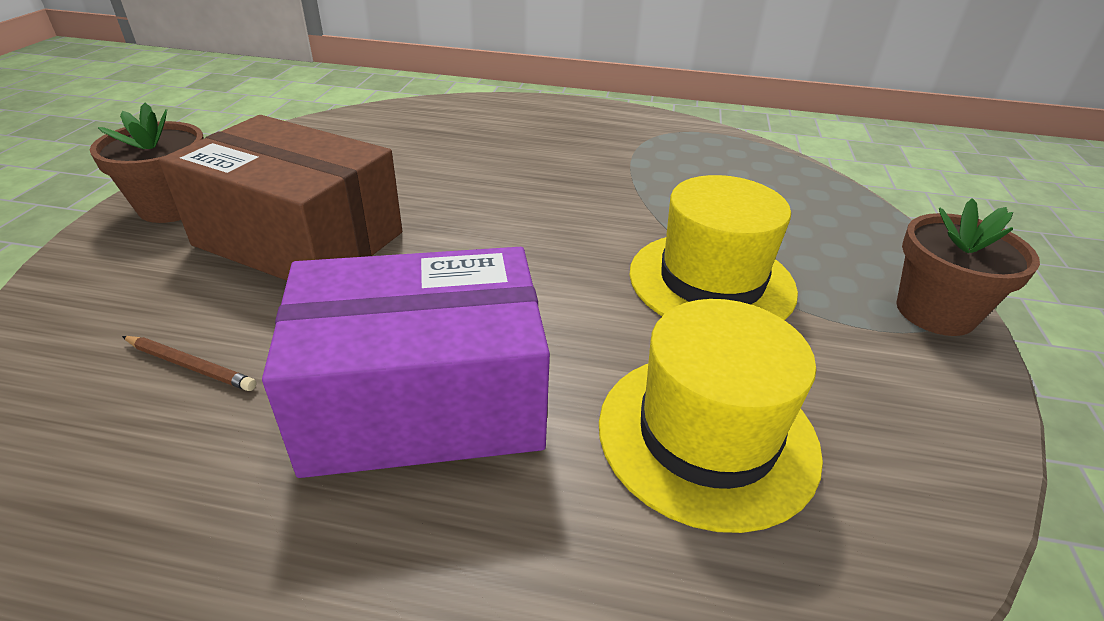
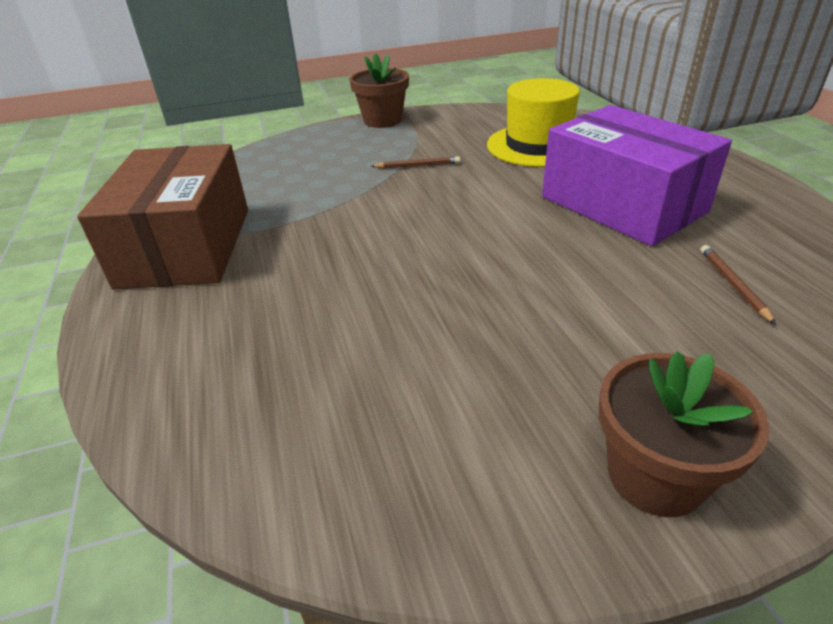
camera: 115 degrees left, 0 degrees up
brown box [159,115,402,281] -> brown box moved to [77,144,248,289]
yellow hat [629,175,798,320] -> brown pencil [370,156,460,169]

